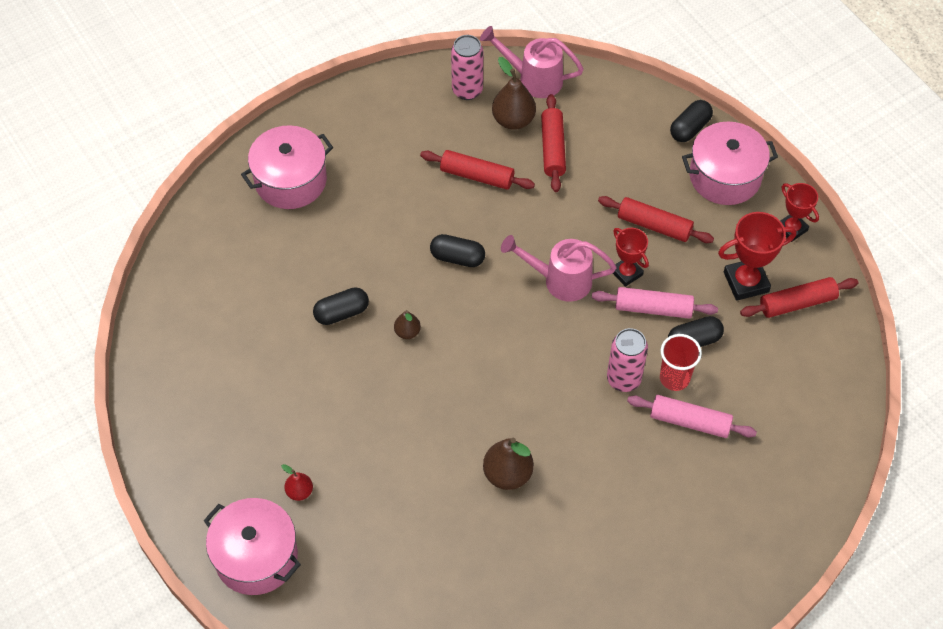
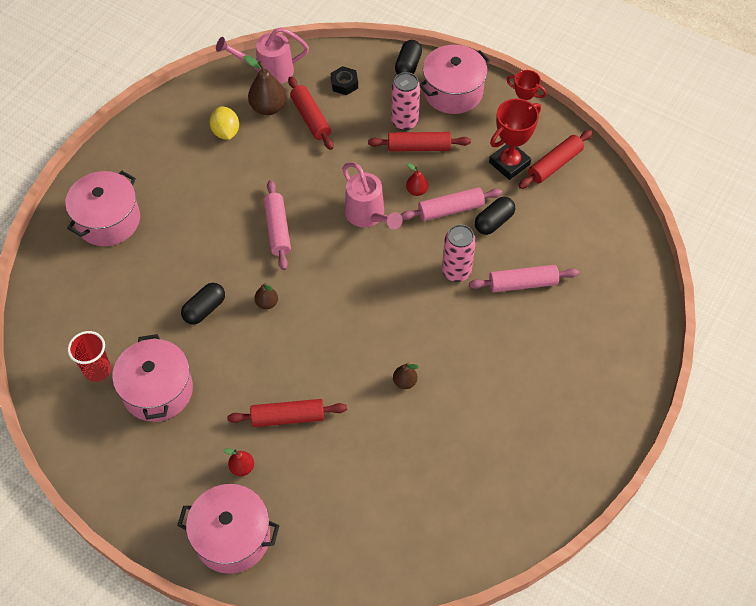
camera: 25 degrees left, 0 degrees up
red rolling pin [420,150,535,190] -> red rolling pin moved to [227,399,347,427]
black capsule [430,234,485,267] -> pink rolling pin [264,180,291,270]
pink can [451,35,483,100] -> pink can moved to [391,72,420,131]
brown pear [483,438,534,490] -> brown pear [393,363,419,389], size x0.56
pink watering can [501,235,617,302] -> pink watering can turned 105 degrees counterclockwise [342,162,403,229]
red trophy [613,228,649,287] -> red pear [406,163,428,196]
red cup [660,334,702,391] -> red cup moved to [68,331,111,382]
none -> pink pot [112,334,193,422]
none -> yellow lemon [210,107,239,140]
none -> black nut [331,66,358,95]

